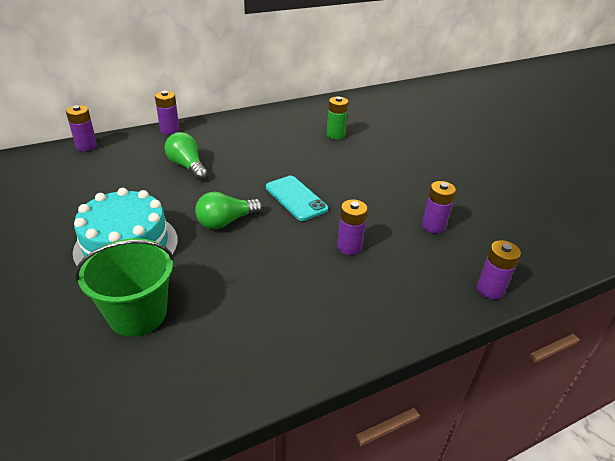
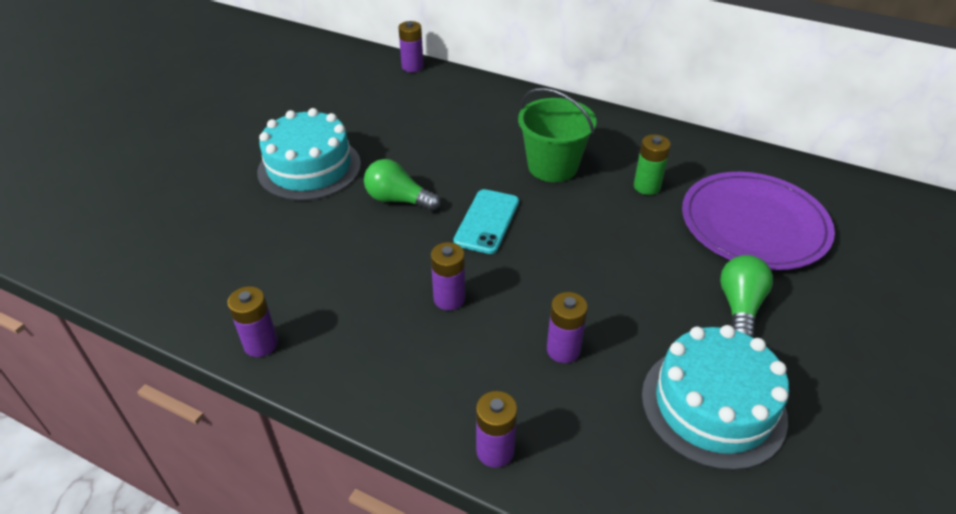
camera: 55 degrees right, 5 degrees up
green bucket [75,238,174,337] -> green bucket moved to [518,88,597,182]
purple battery [155,91,179,134] -> purple battery moved to [228,286,278,357]
green light bulb [165,132,208,180] -> green light bulb moved to [720,255,773,337]
none -> turquoise cake [642,325,789,470]
none -> purple plate [682,172,835,270]

